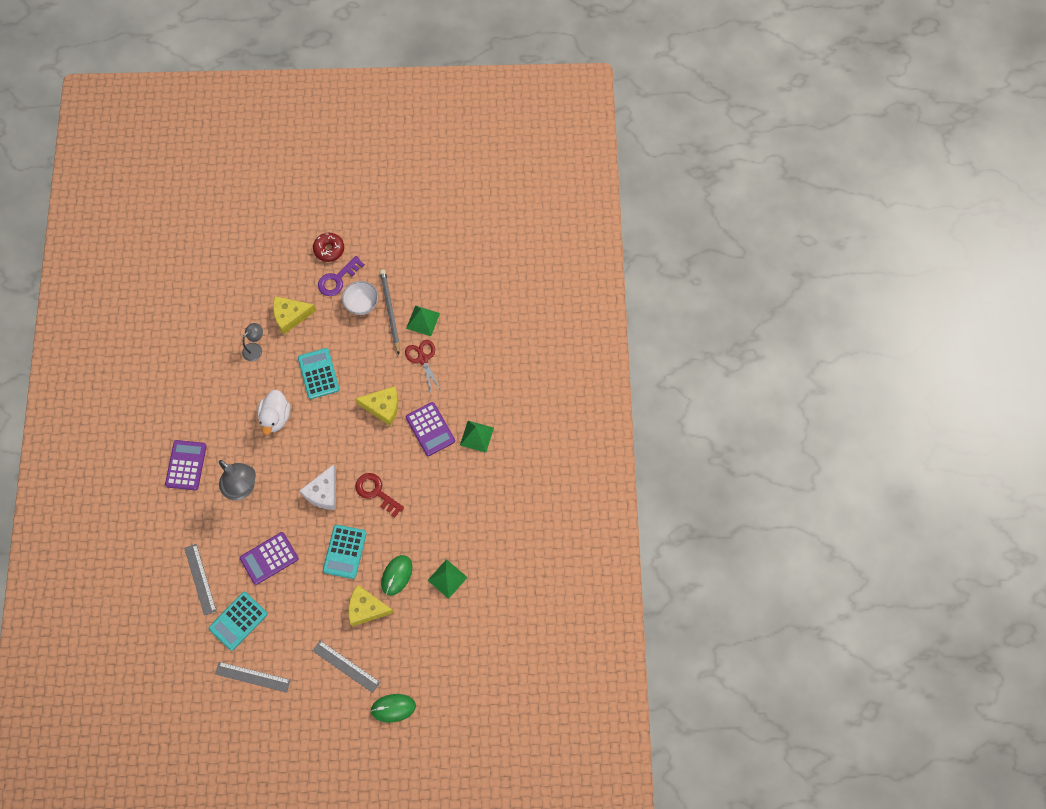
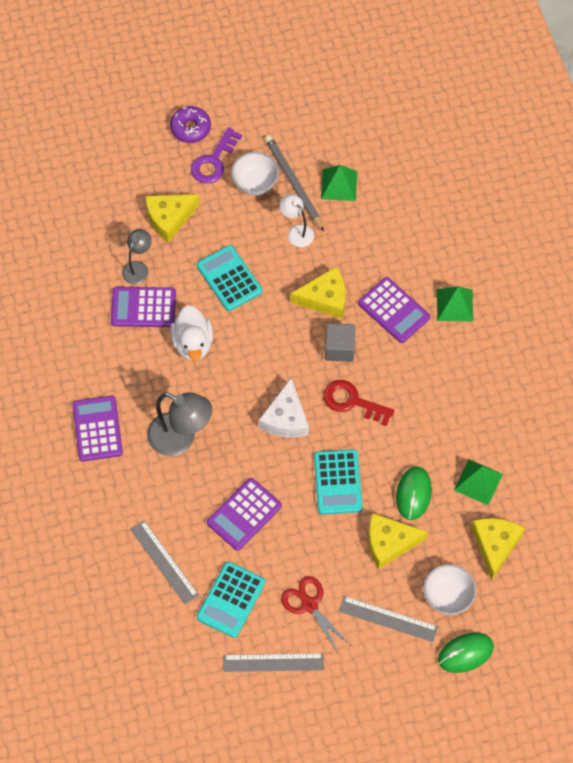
camera: 15 degrees left, 5 degrees down
red donut [313,233,344,262] -> purple donut [170,106,211,143]
red scissors [405,340,442,395] -> red scissors moved to [281,576,349,653]
none -> purple calculator [111,287,176,327]
none -> white lamp [280,194,314,247]
none -> grey cube [325,323,356,362]
none -> white bowl [423,564,476,615]
none -> yellow cheese [471,518,525,581]

